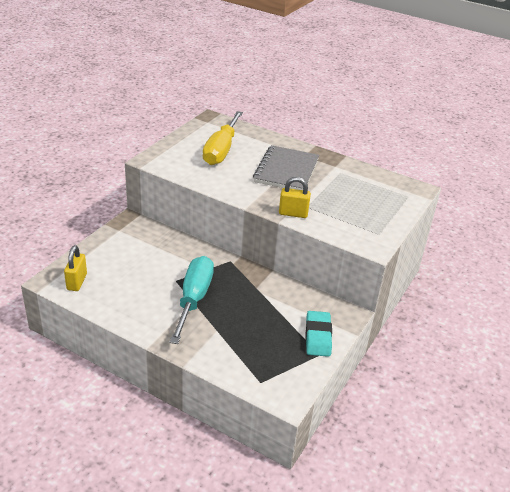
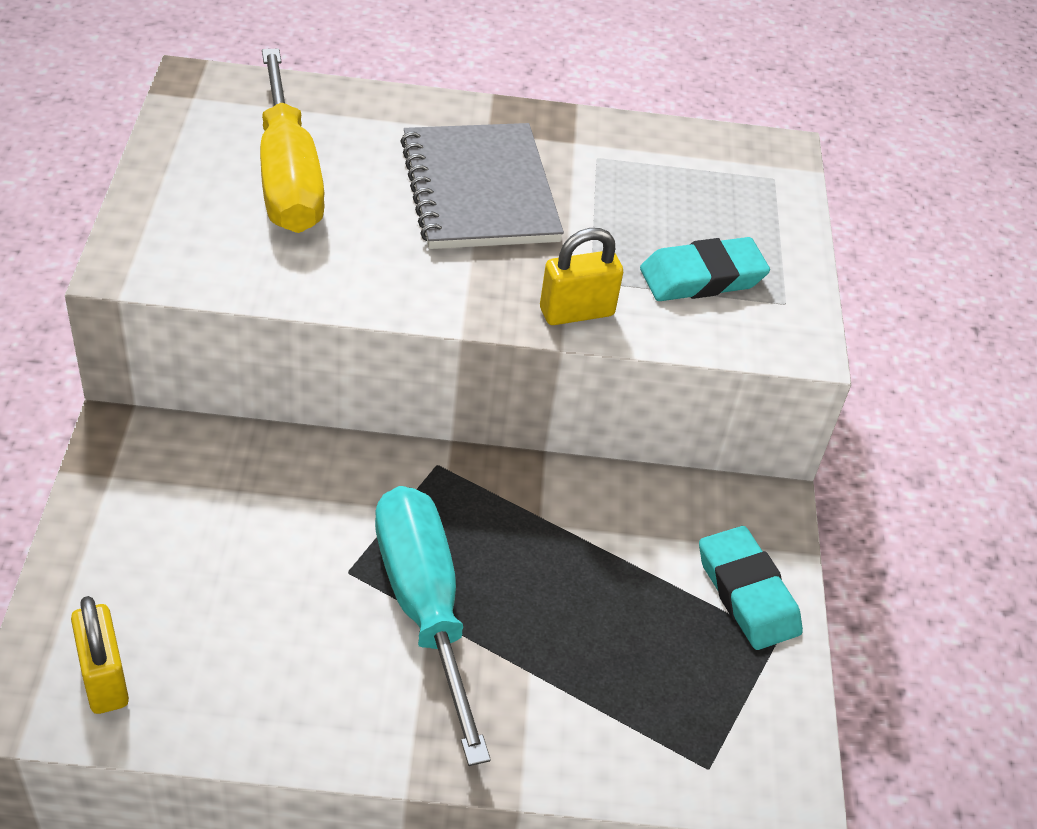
camera: 30 degrees left, 10 degrees up
none -> turquoise eraser [640,237,770,301]

